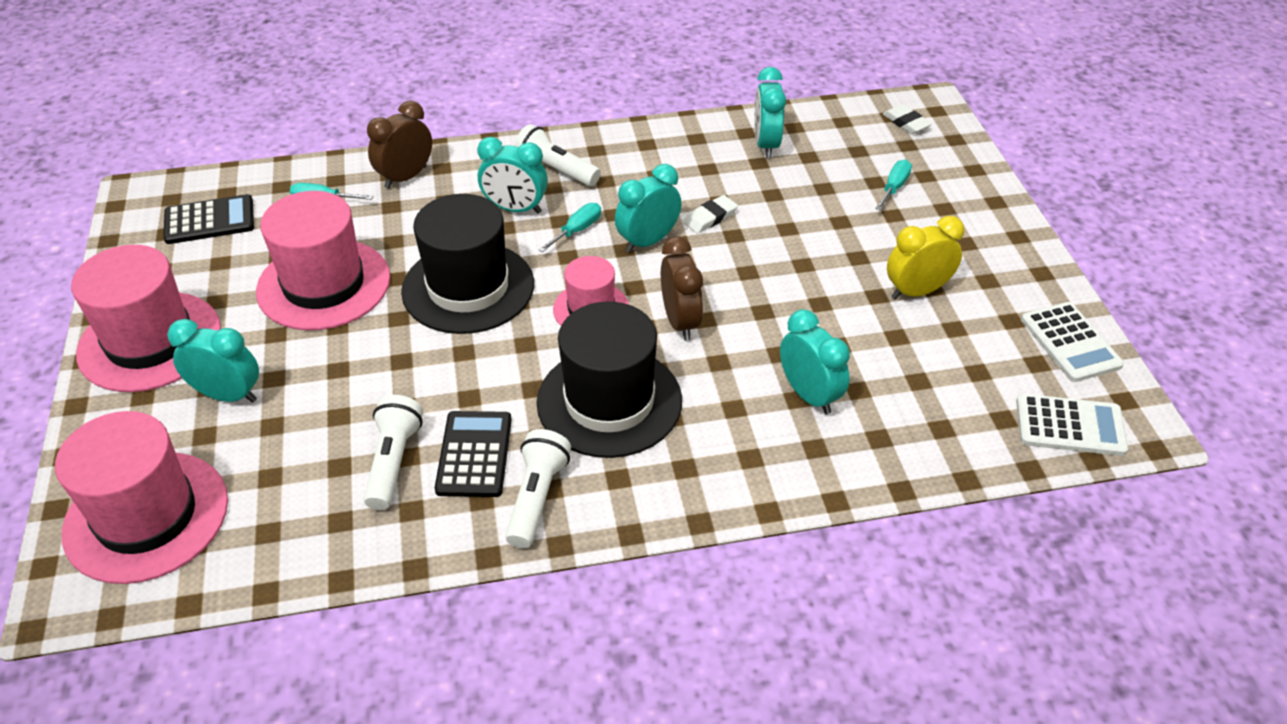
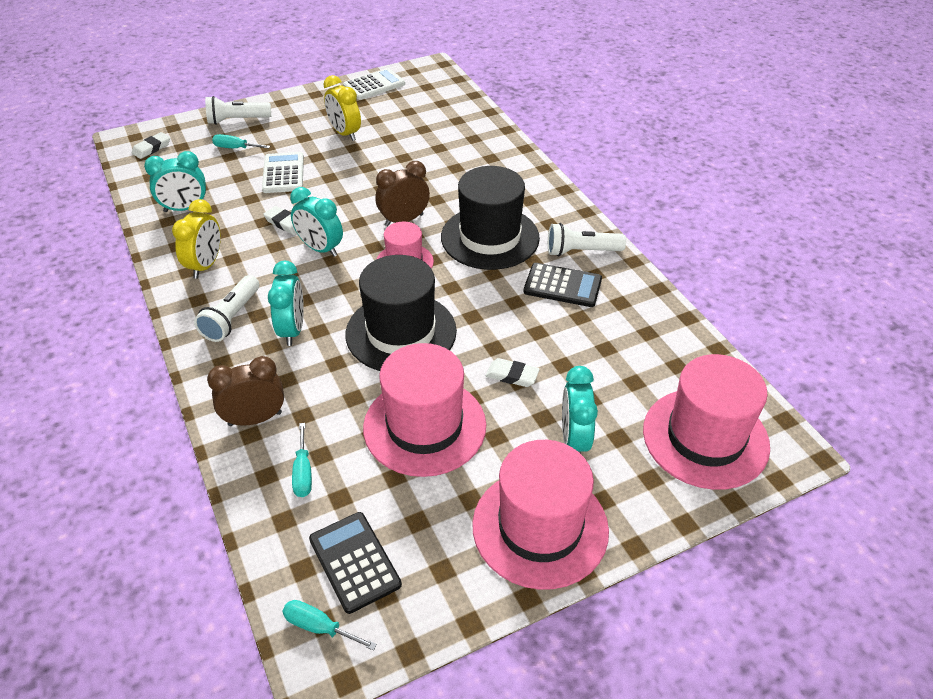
camera: 105 degrees left, 0 degrees up
white flashlight [364,395,423,510] -> white flashlight moved to [205,96,271,125]
brown clock [367,101,432,189] -> brown clock turned 135 degrees clockwise [207,356,284,426]
black calculator [435,411,512,497] -> black calculator turned 150 degrees counterclockwise [523,263,602,307]
turquoise screwdriver [538,203,601,252] -> turquoise screwdriver moved to [282,600,377,651]
turquoise clock [780,309,850,415] -> none
white calculator [1016,394,1128,456] -> white calculator moved to [262,152,304,193]
none -> yellow clock [172,199,221,279]
none -> white eraser [486,358,540,387]

